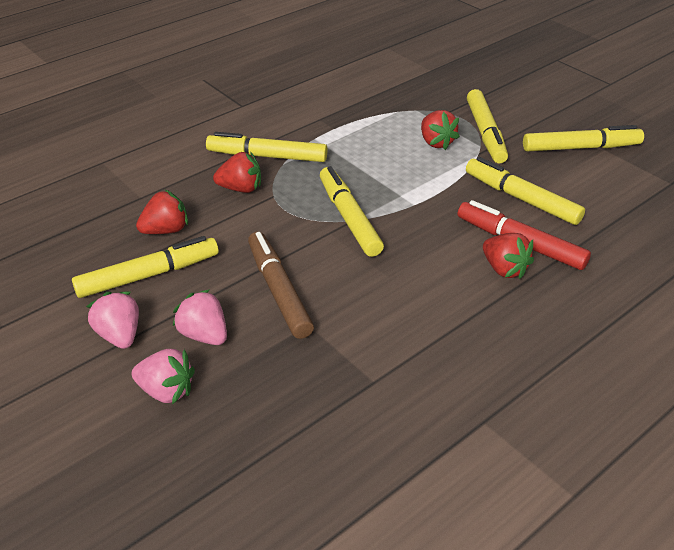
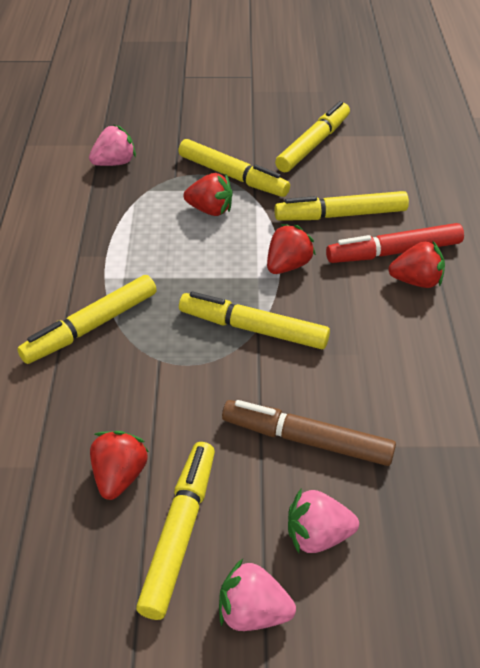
camera: 50 degrees left, 5 degrees up
pink strawberry [131,349,195,404] -> pink strawberry moved to [89,125,136,166]
red strawberry [213,152,261,193] -> red strawberry moved to [267,224,316,274]

